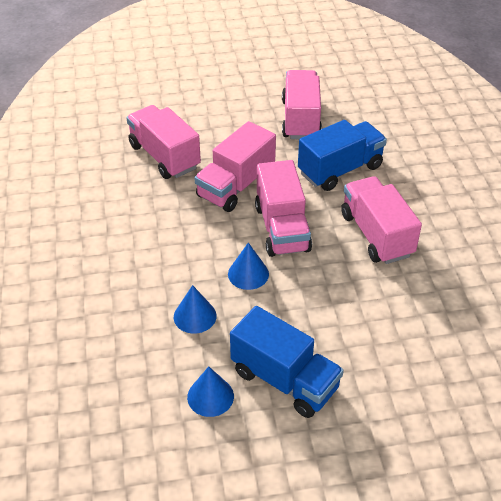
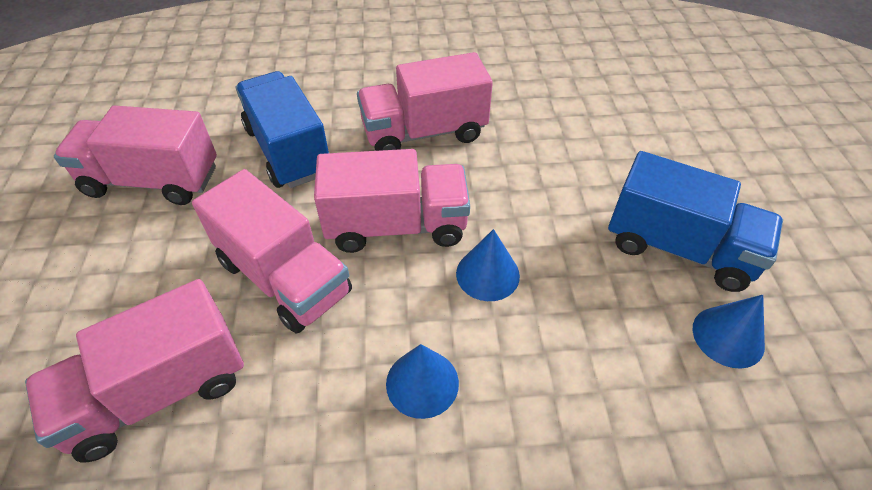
camera: 85 degrees left, 5 degrees up
blue cone [174,285,217,334] -> blue cone moved to [386,344,459,419]
blue truck [230,306,344,418] -> blue truck turned 75 degrees clockwise [608,151,783,292]

